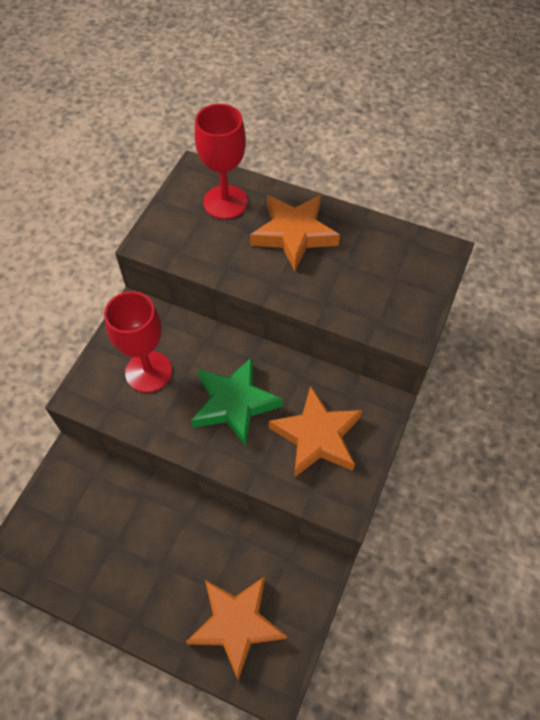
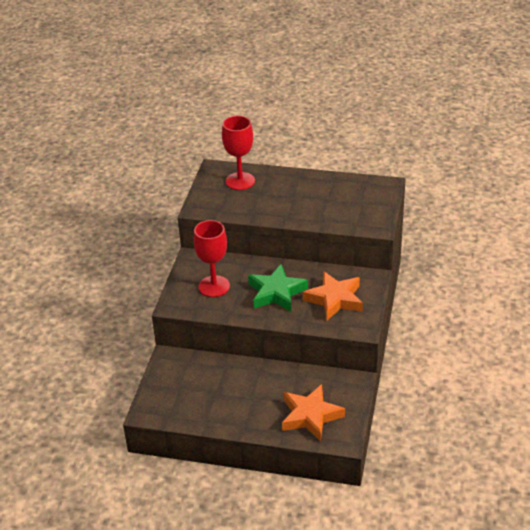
camera: 10 degrees left, 20 degrees down
orange star [250,195,340,271] -> none

